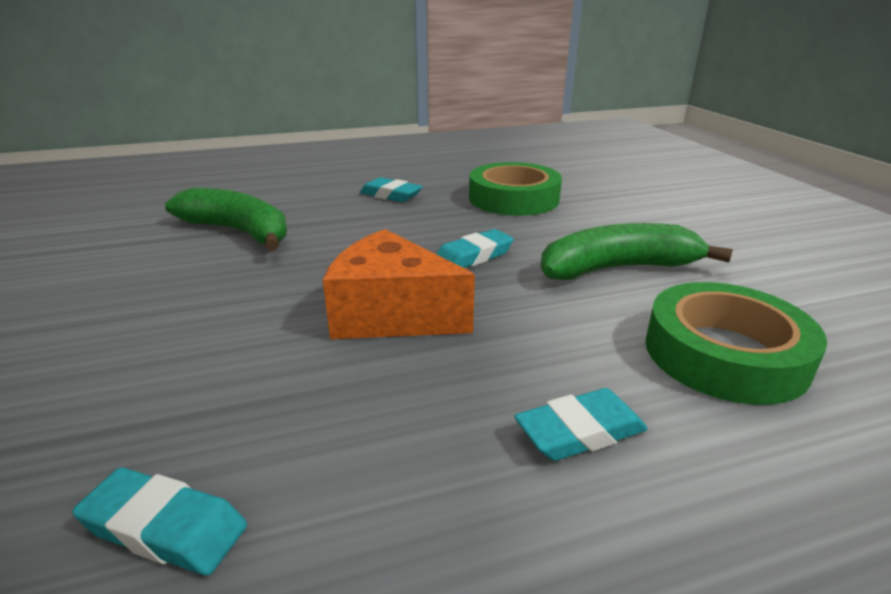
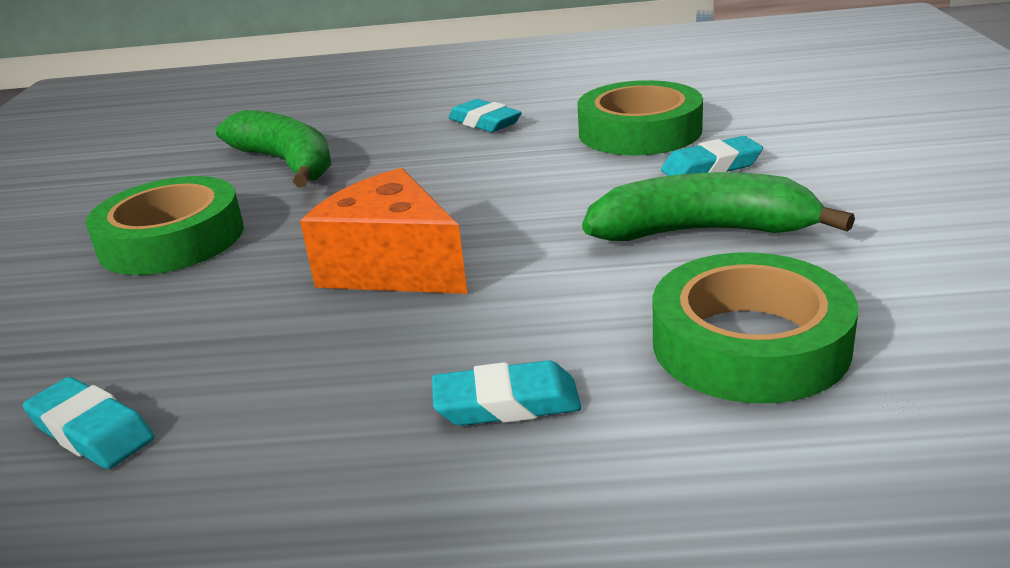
camera: 20 degrees right, 0 degrees up
turquoise eraser [437,229,514,268] -> turquoise eraser moved to [661,136,763,176]
none -> green tape [86,176,244,275]

